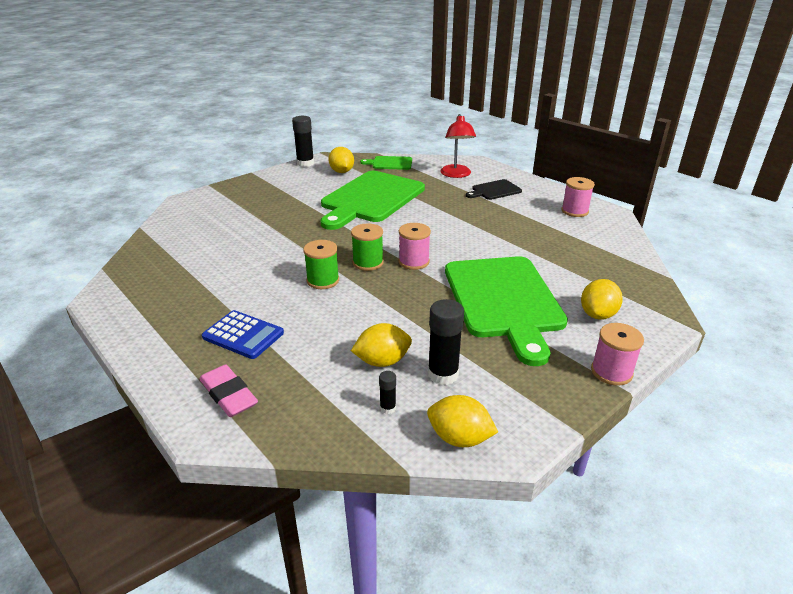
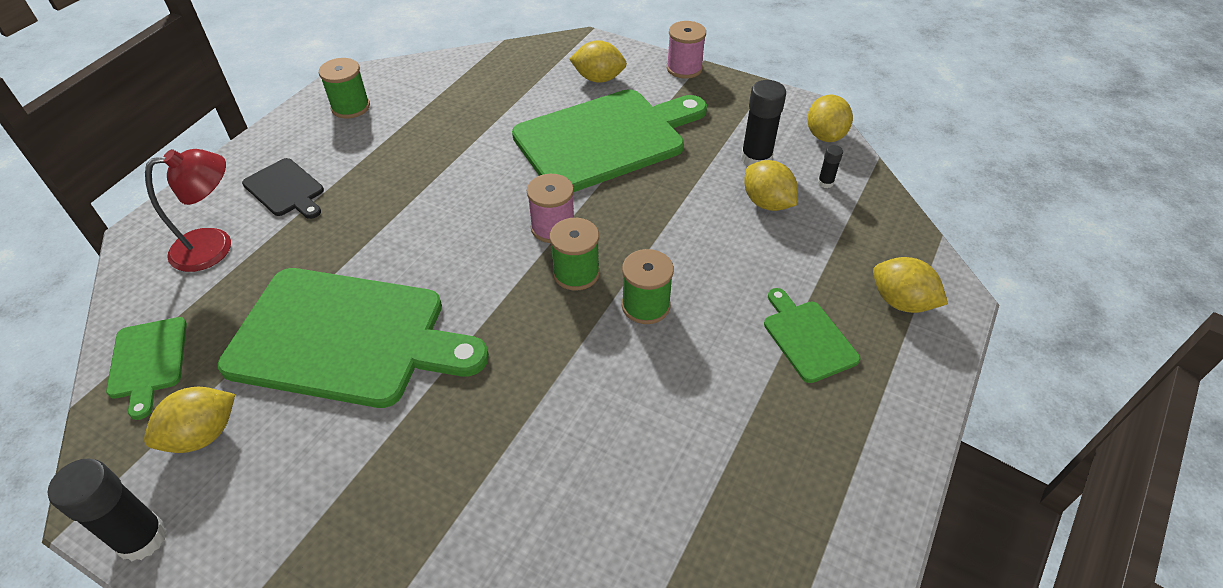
camera: 110 degrees left, 15 degrees up
pink eraser [200,365,258,417] -> yellow lemon [873,257,948,313]
blue calculator [202,310,284,359] -> green cutting board [764,288,860,383]
pink spool [561,177,595,217] -> green spool [319,58,370,119]

